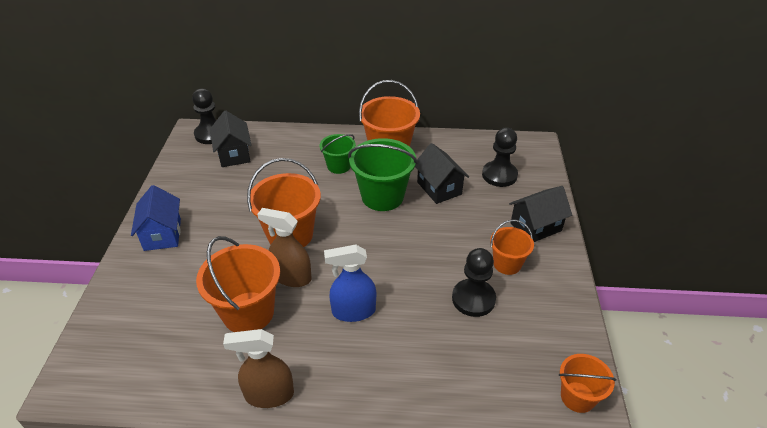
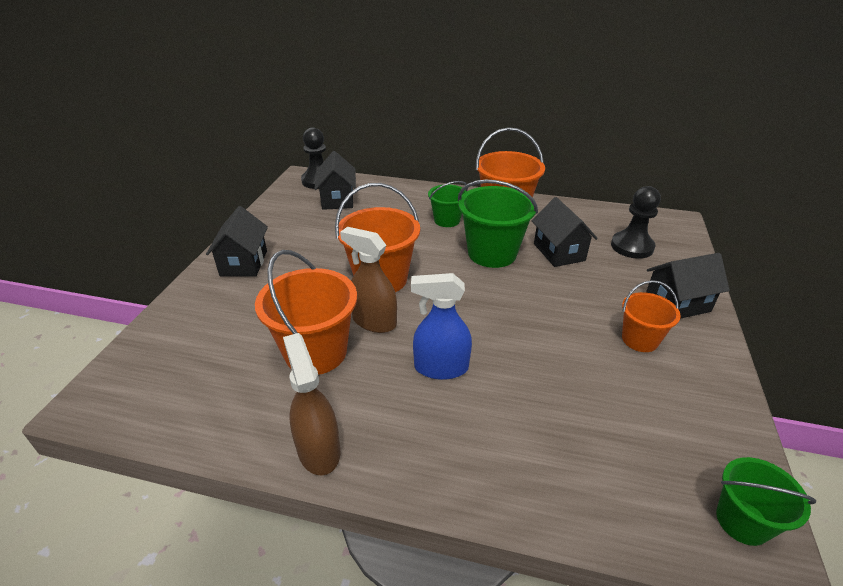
camera: 10 degrees right, 5 degrees down
blue house [131,185,181,251] -> black house [206,206,268,277]
brown spray bottle [223,329,294,408] -> brown spray bottle turned 60 degrees clockwise [283,333,341,475]
black pawn [452,248,496,317] -> none
orange bucket [559,354,616,413] -> green bucket [716,457,816,546]

